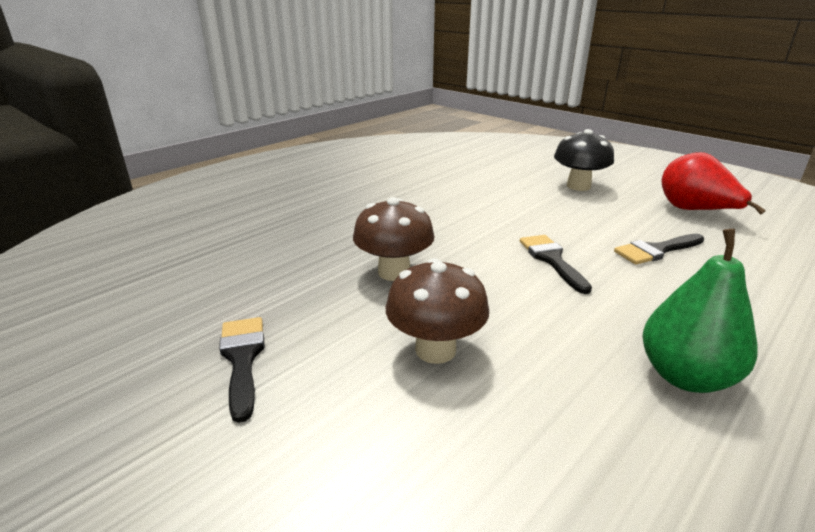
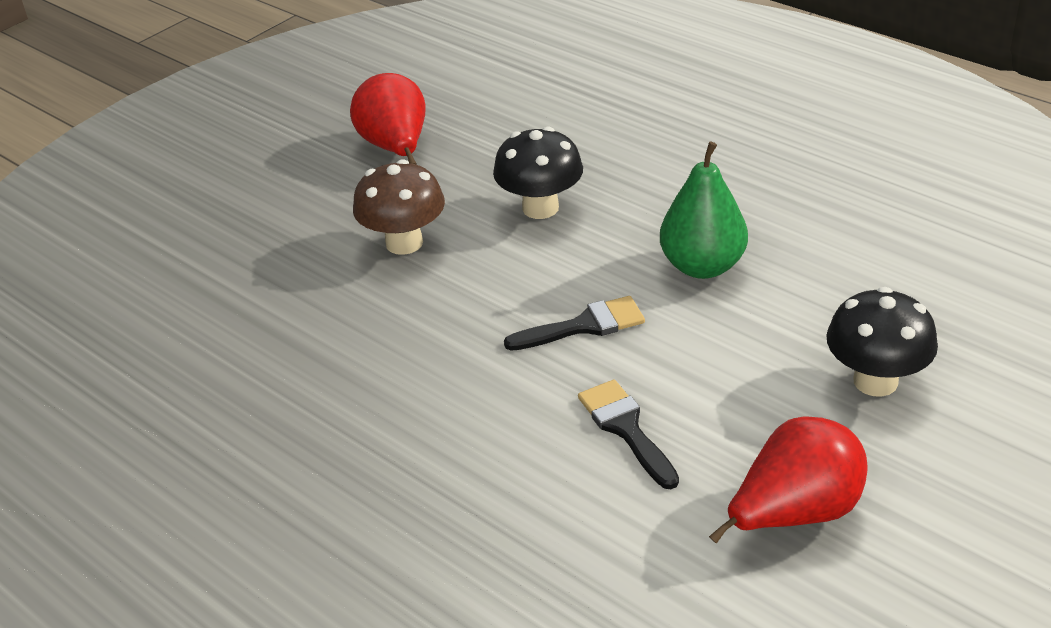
camera: 90 degrees right, 10 degrees up
black brush [219,317,265,423] -> red pear [350,73,425,165]
brown mushroom [353,197,435,281] -> black mushroom [493,127,583,219]
green pear [643,229,758,393] -> green pear moved to [660,142,748,279]

